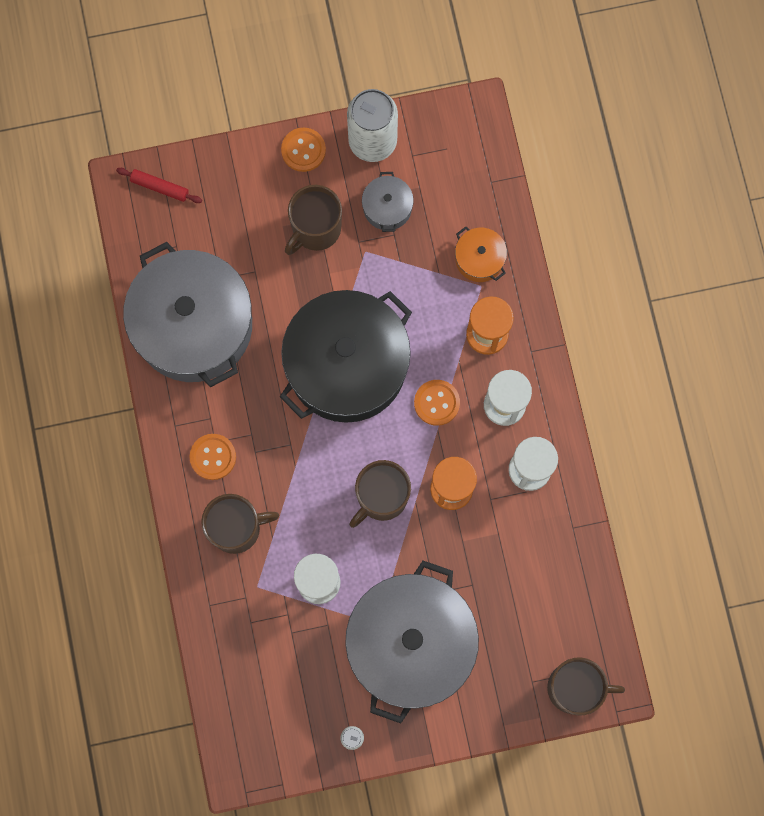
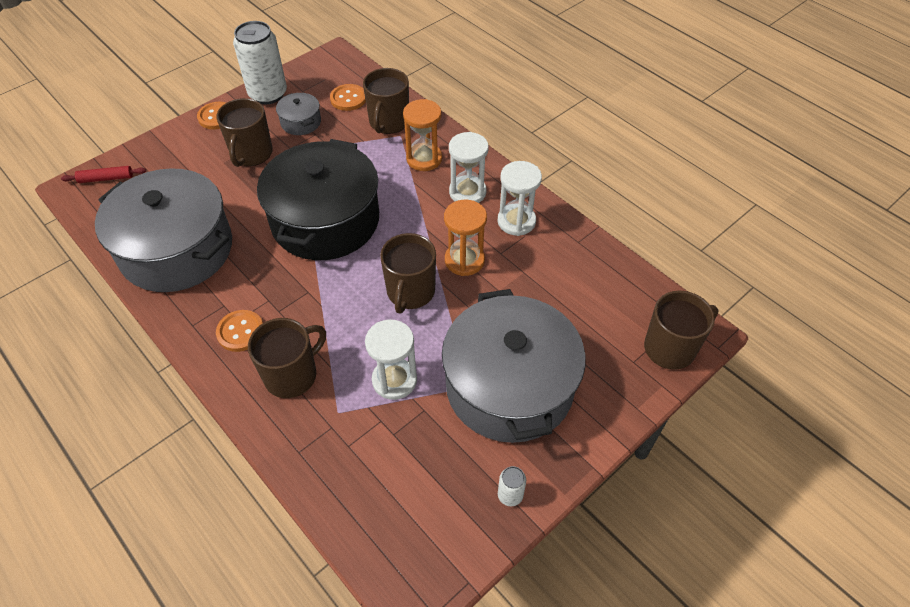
camera: 30 degrees left, 25 degrees down
orange button [414,380,460,426] -> orange button moved to [330,84,366,111]
orange pot [455,226,507,282] -> brown mug [363,68,409,134]

